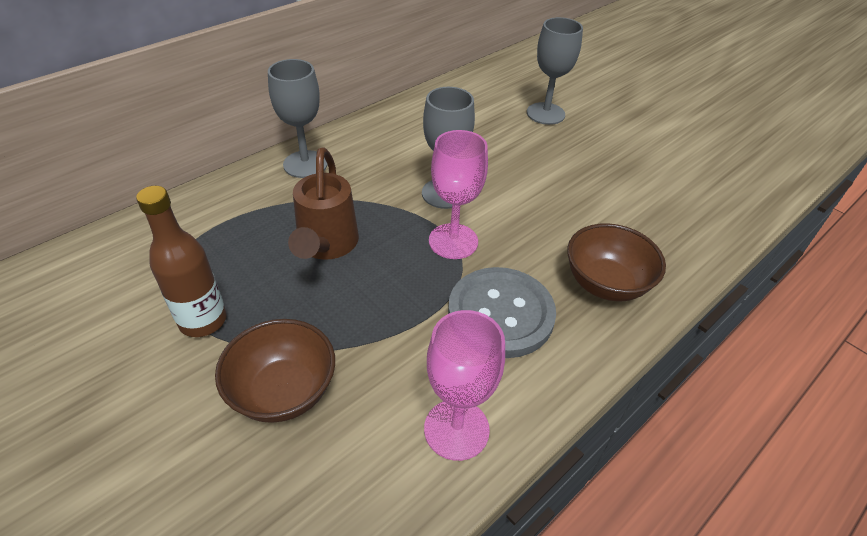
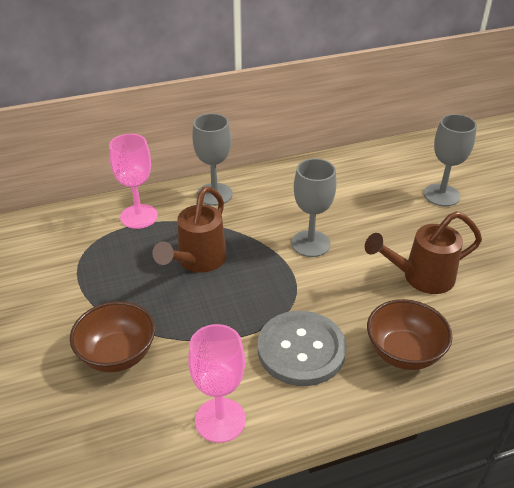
camera: 25 degrees right, 5 degrees down
brown bottle [136,186,227,337] -> none
pink goblet [429,130,488,259] -> pink goblet moved to [109,134,158,229]
none -> brown watering can [365,211,482,294]

